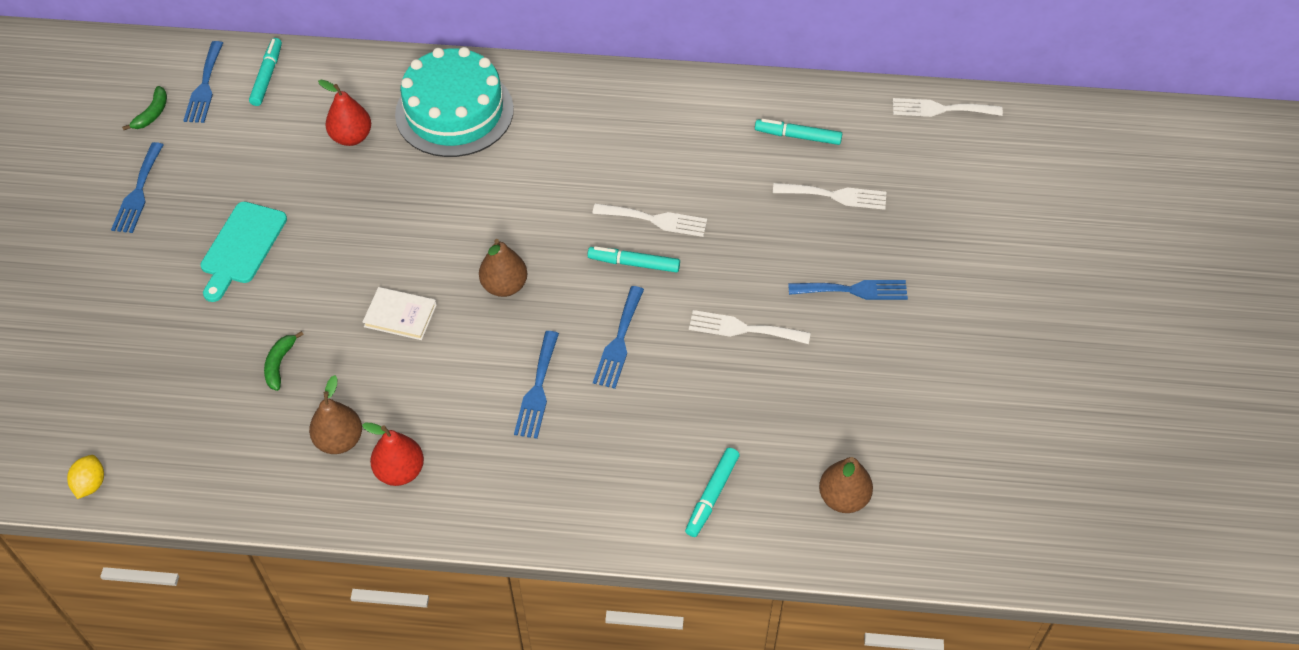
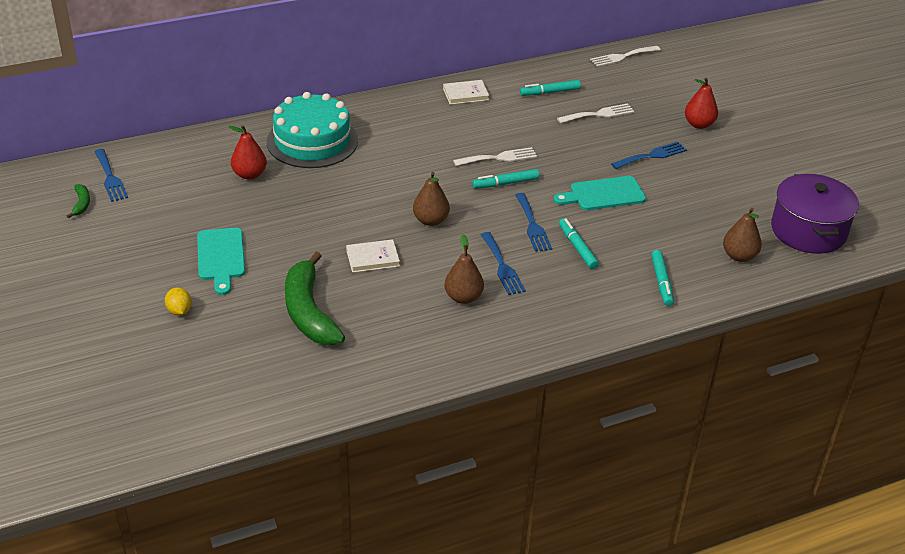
camera: 30 degrees left, 15 degrees down
yellow lemon [67,455,104,499] -> yellow lemon moved to [165,287,192,316]
blue fork [111,142,164,233] -> none
turquoise marker [249,38,282,106] -> turquoise marker moved to [559,218,599,269]
green banana [264,331,304,391] -> green banana [285,252,345,345], size x2.35
brown pear [309,375,362,454] -> brown pear moved to [444,234,484,304]
red pear [362,423,424,486] -> red pear moved to [685,77,718,129]
white fork [689,310,811,344] -> turquoise cutting board [553,176,646,210]
none -> white book [443,80,489,105]
none -> purple pot [771,174,859,254]

